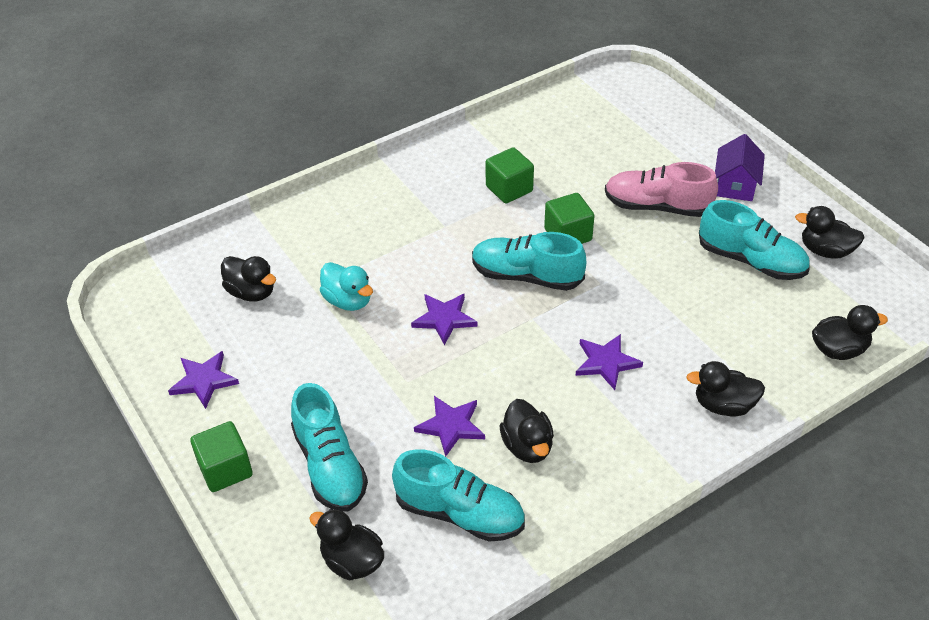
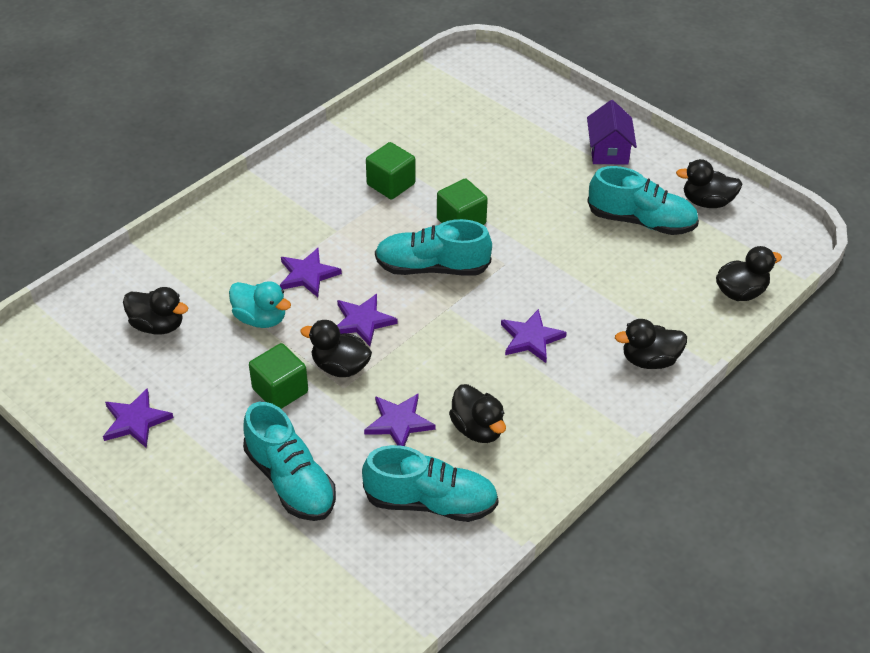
camera: 15 degrees left, 0 degrees up
green cube [190,421,253,492] -> green cube moved to [249,343,308,409]
black duck [309,509,384,581] -> black duck moved to [300,320,372,377]
pink shoe [605,162,718,217] -> none
none -> purple star [280,248,342,297]

